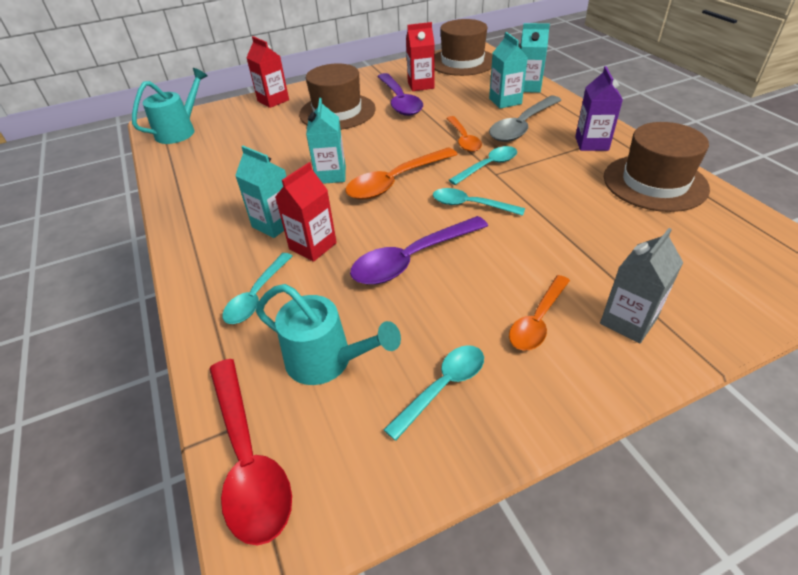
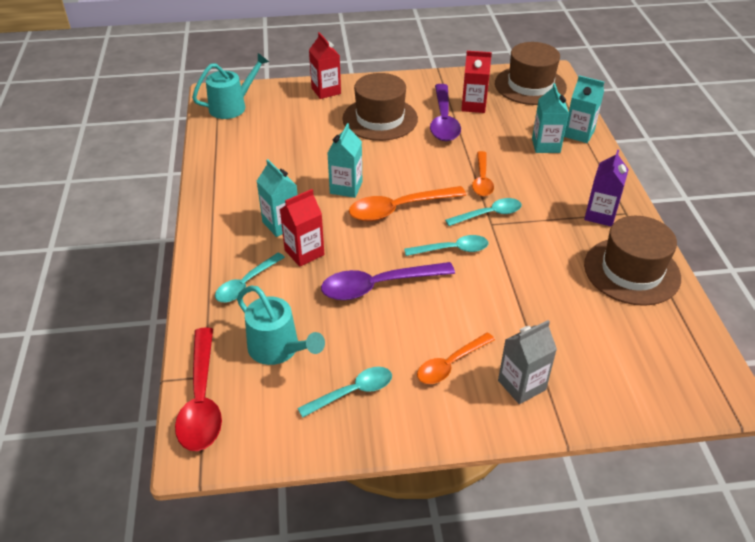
camera: 15 degrees right, 0 degrees up
turquoise spoon [433,188,525,216] -> turquoise spoon turned 135 degrees clockwise [404,235,488,256]
grey spoon [489,96,561,142] -> none

